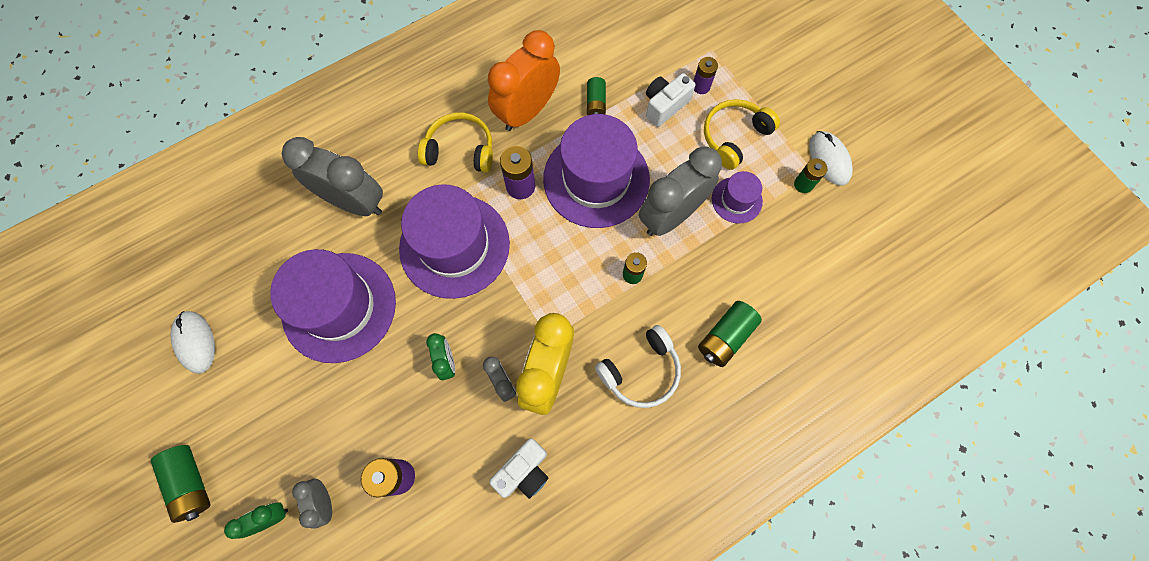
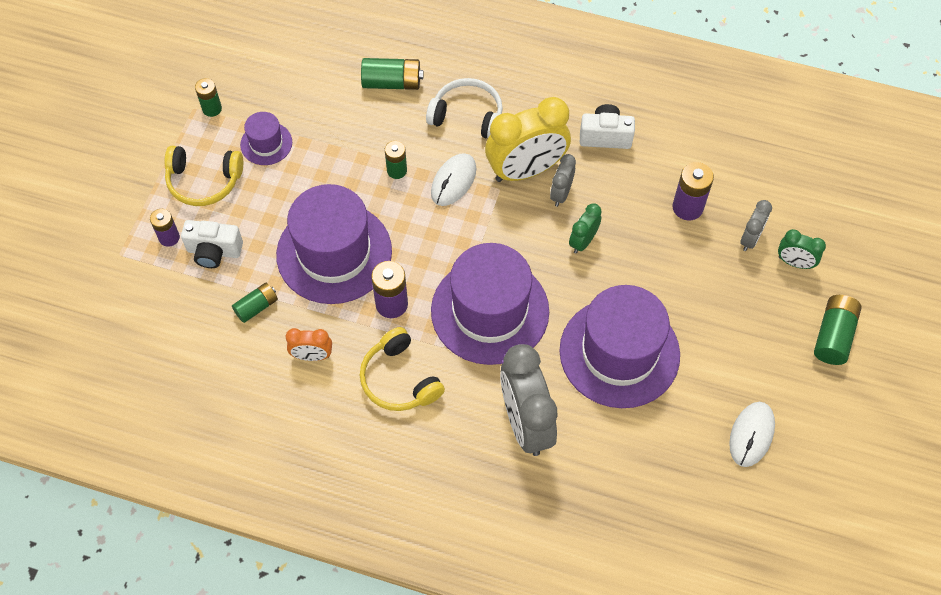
camera: 130 degrees left, 10 degrees down
orange clock [488,30,560,131] -> orange clock [286,328,332,361], size x0.49
grey clock [639,146,722,236] -> none
white mouse [809,131,853,186] -> white mouse moved to [431,153,476,206]

